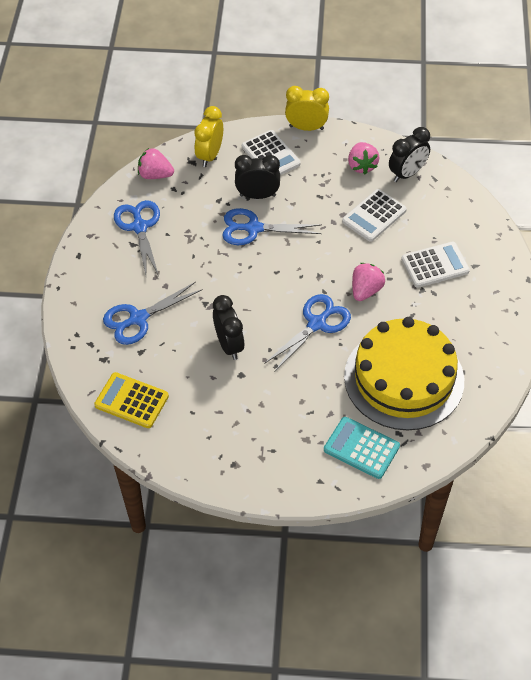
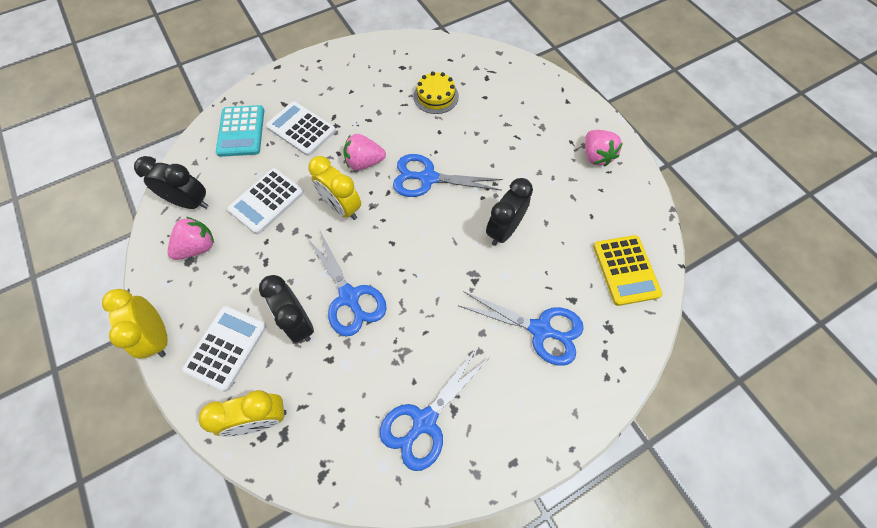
camera: 125 degrees left, 10 degrees up
pink strawberry [138,148,174,179] -> pink strawberry moved to [585,130,623,167]
turquoise calculator [324,417,400,479] -> turquoise calculator moved to [216,105,264,157]
white calculator [342,189,407,242] -> white calculator turned 120 degrees clockwise [227,168,304,234]
yellow cake [344,317,464,430] -> yellow cake [413,71,459,114], size x0.42
none -> yellow clock [308,156,361,220]

